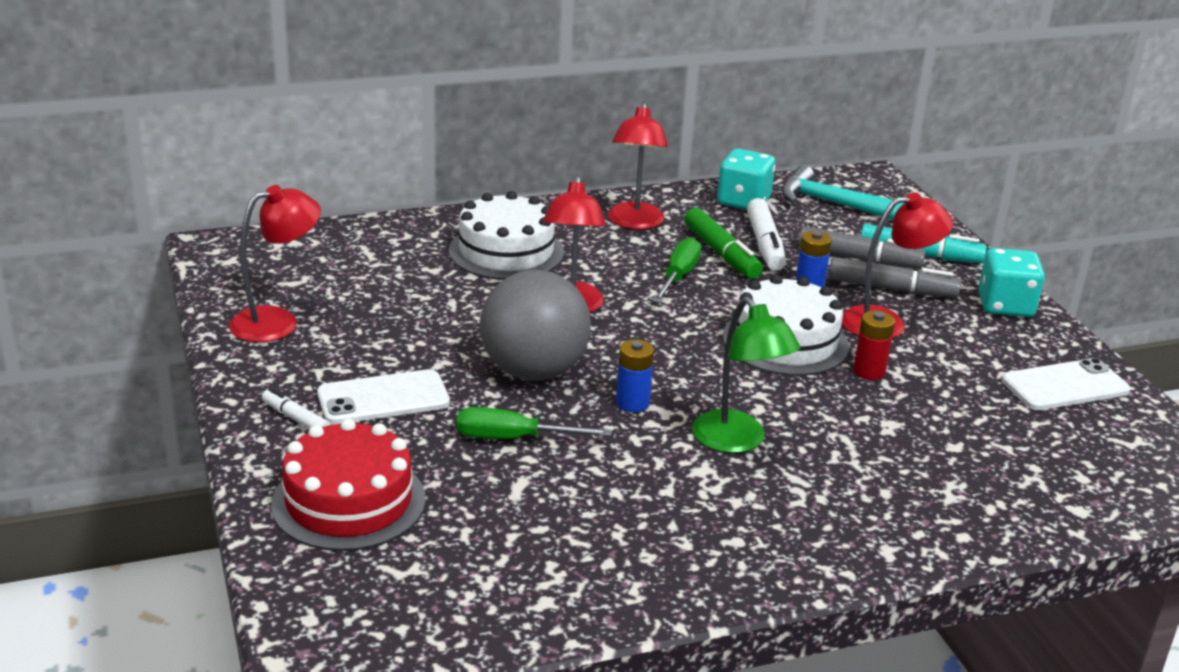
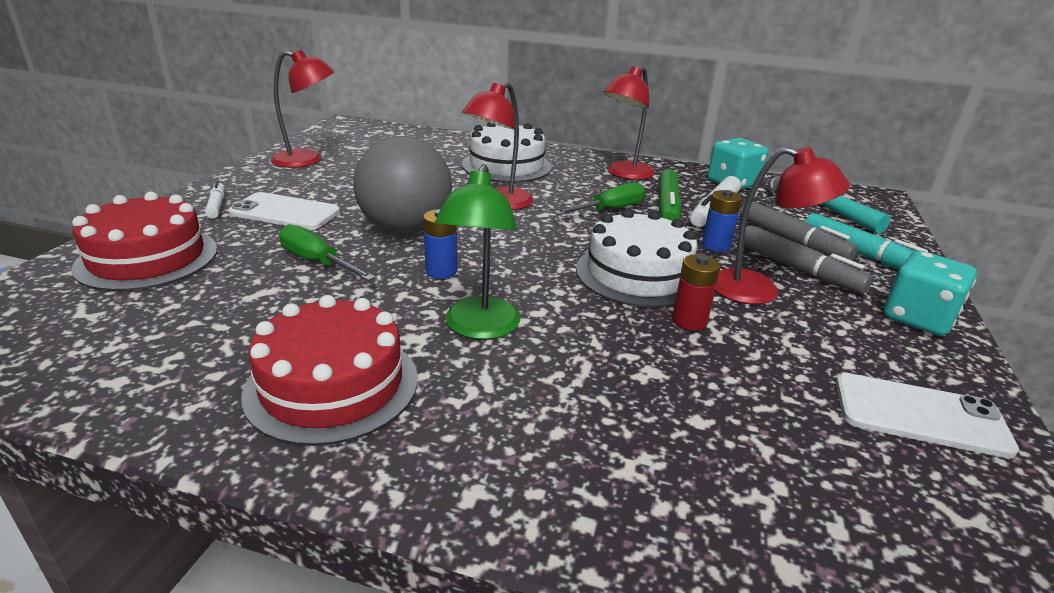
camera: 35 degrees right, 0 degrees up
none -> red cake [242,295,418,446]

